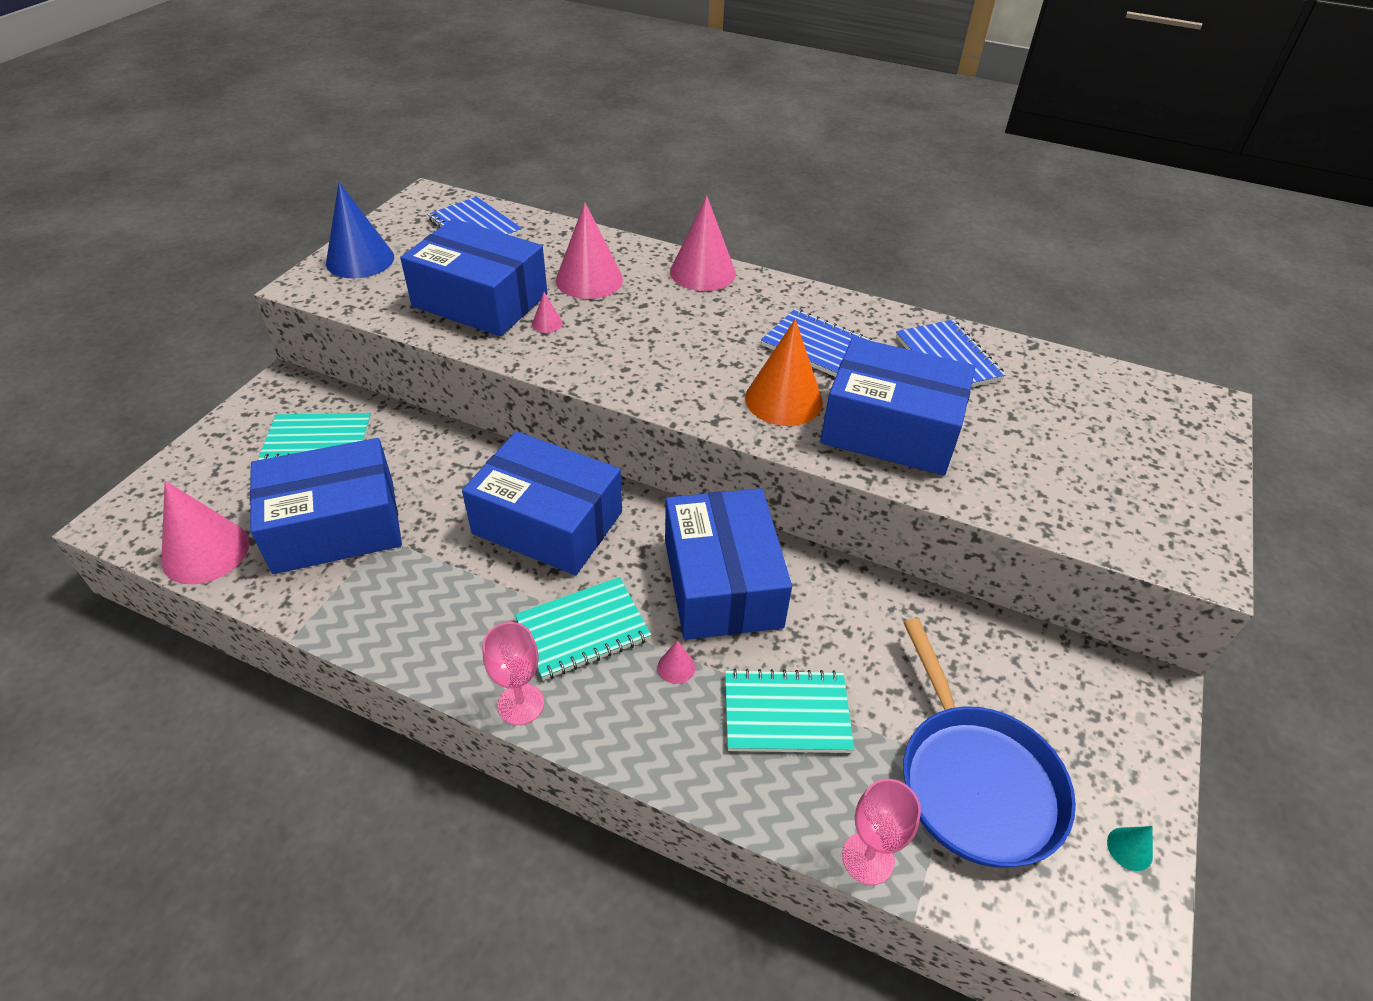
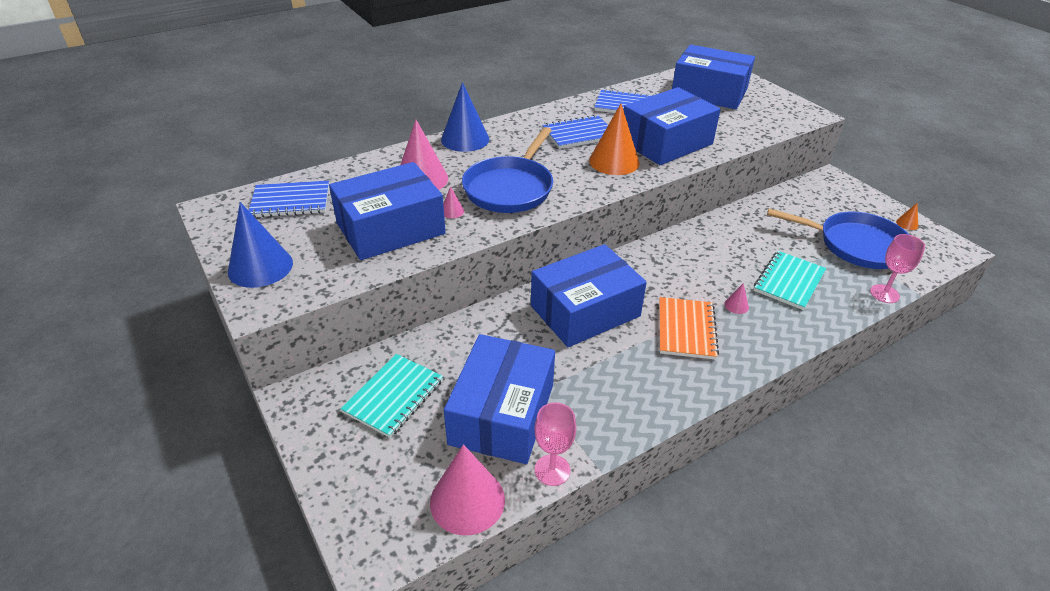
camera: 55 degrees left, 5 degrees down
pink goblet [483,622,544,725] -> pink goblet moved to [534,402,576,486]
turquoise notebook [515,577,651,680] -> orange notebook [659,297,719,360]
blue box [665,488,792,640] -> blue box moved to [672,45,755,109]
pink cone [670,195,736,291] -> blue cone [441,82,489,152]
turquoise cone [1107,826,1153,871] -> orange cone [896,203,918,230]
none -> blue pan [462,127,553,213]

